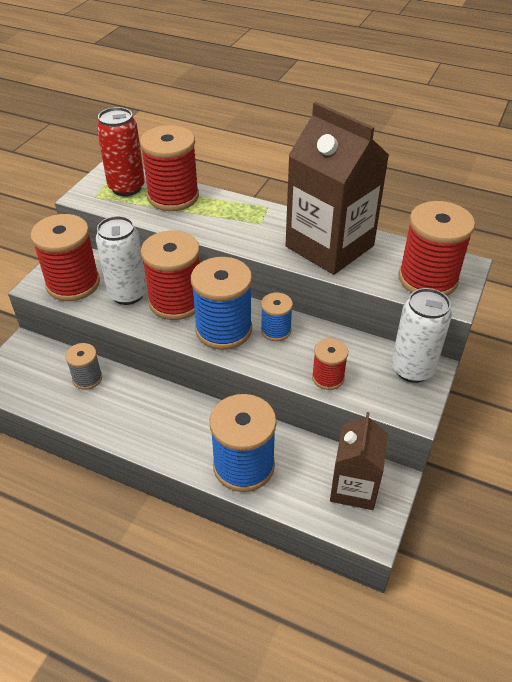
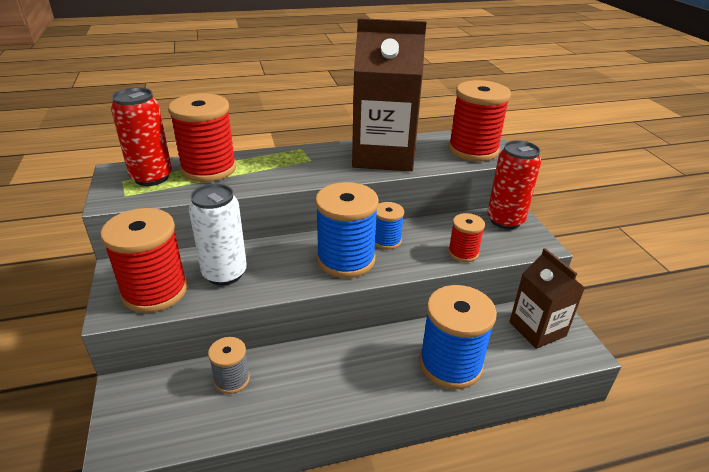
camera: 40 degrees left, 10 degrees down
red spool [140,231,200,320] -> none
white can [391,288,452,383] -> red can [487,140,541,229]

